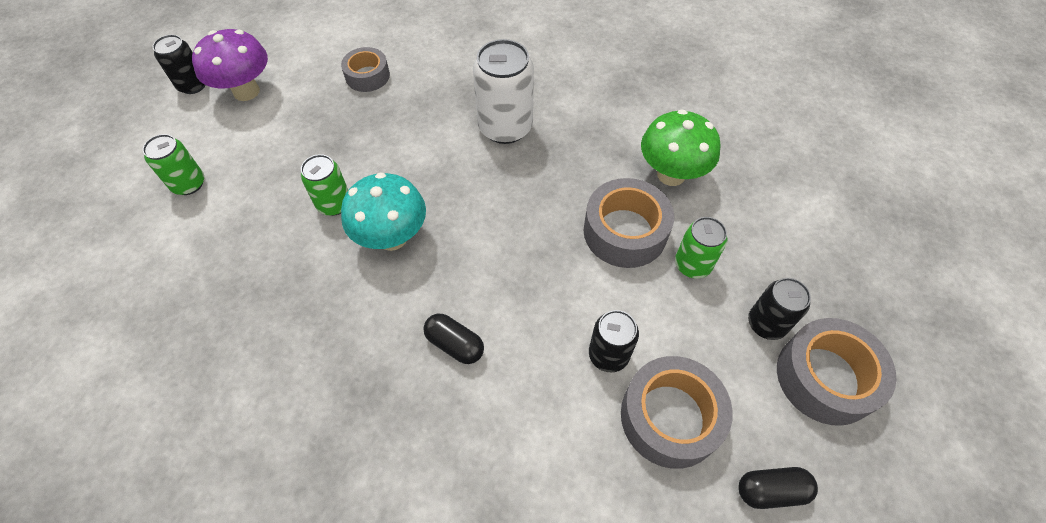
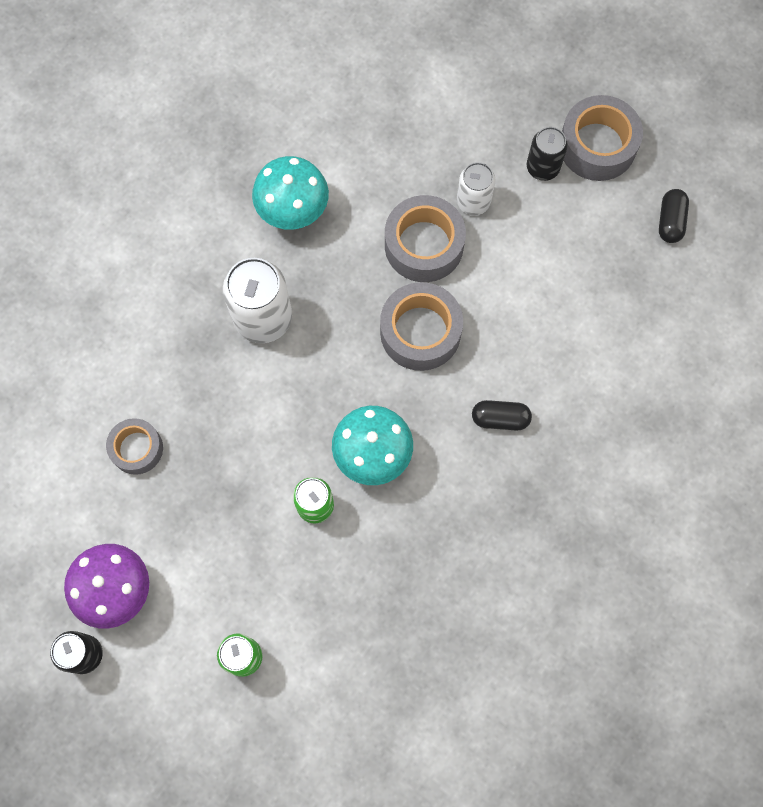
camera: 75 degrees left, 15 degrees up
black capsule [423,313,484,364] -> black capsule turned 45 degrees clockwise [472,400,532,430]
black can [589,310,639,373] -> none
grey tape [621,356,733,469] -> grey tape moved to [380,282,463,371]
green mushroom [641,109,721,186] -> none
green can [675,217,727,279] -> white can [457,162,495,215]
none -> turquoise mushroom [252,156,329,230]

